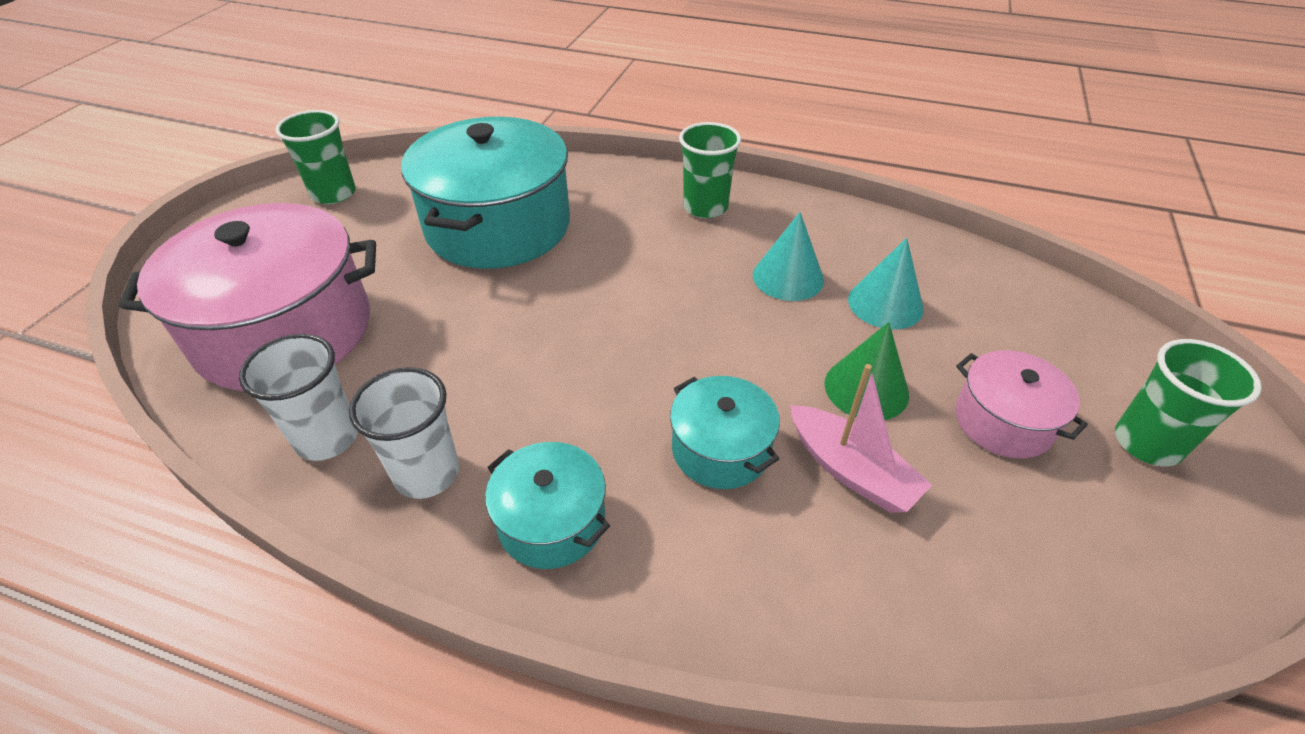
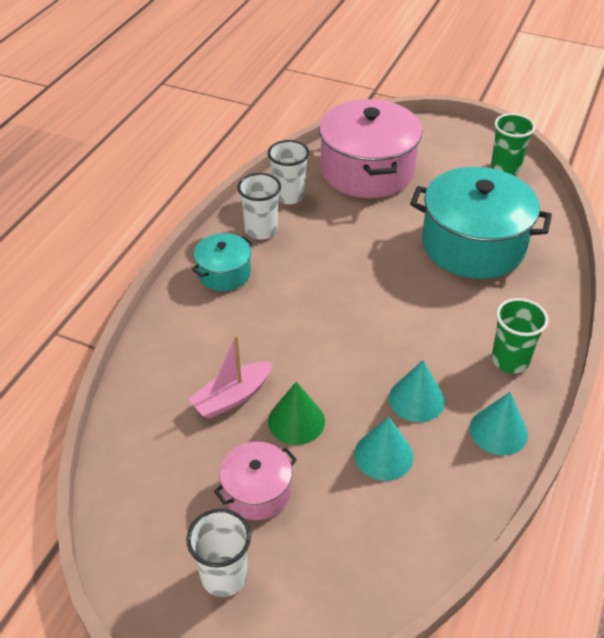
camera: 95 degrees right, 0 degrees up
turquoise pot [670,376,780,489] -> none
green cup [1115,339,1262,467] -> white cup [187,509,251,597]
none -> turquoise cone [470,392,528,455]

